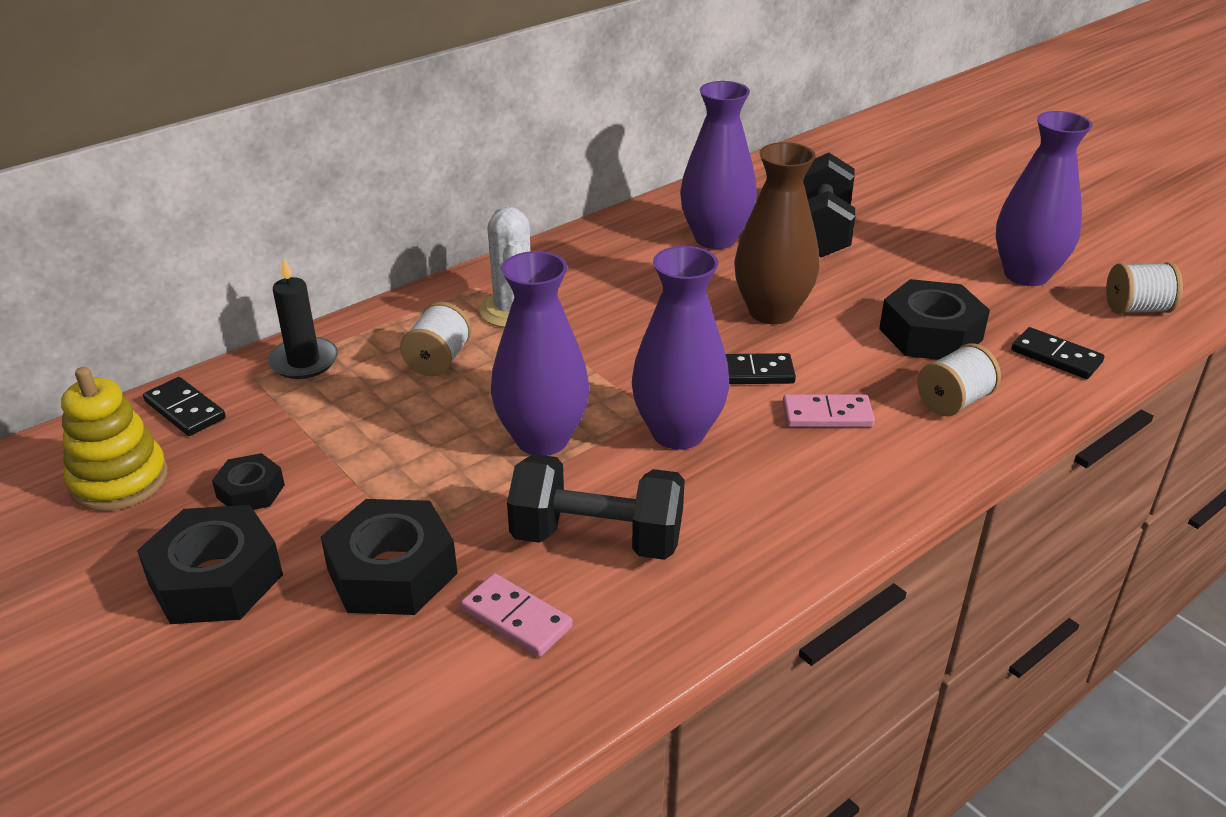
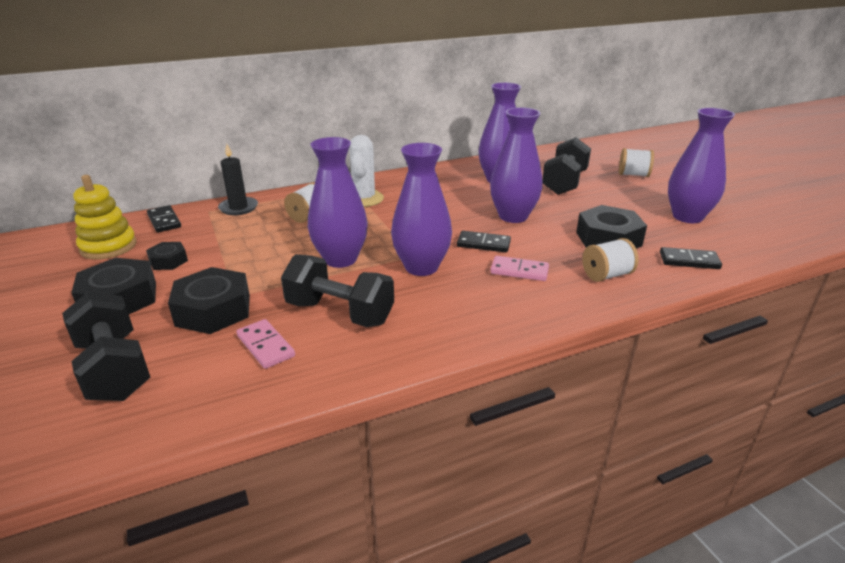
camera: 15 degrees right, 5 degrees down
brown vase [734,142,819,324] -> purple vase [490,107,543,223]
black domino [1011,327,1104,379] -> black domino turned 45 degrees counterclockwise [660,247,722,269]
white spool [1106,262,1183,314] -> white spool moved to [619,148,654,177]
none -> black dumbbell [62,291,150,401]

